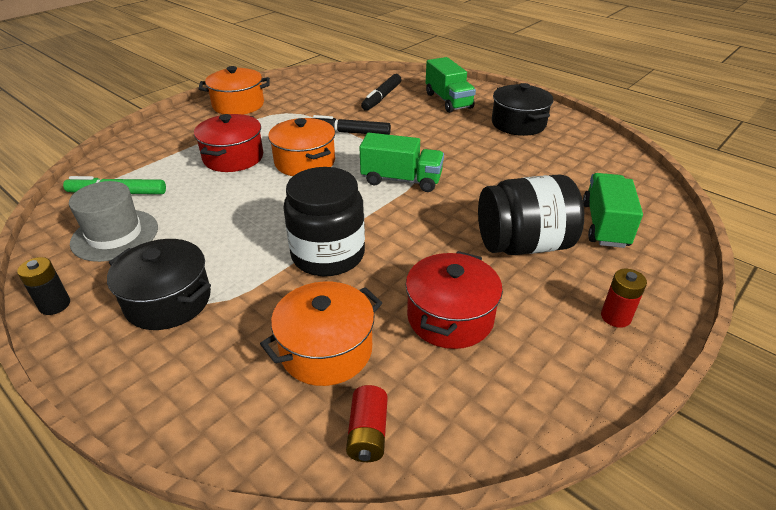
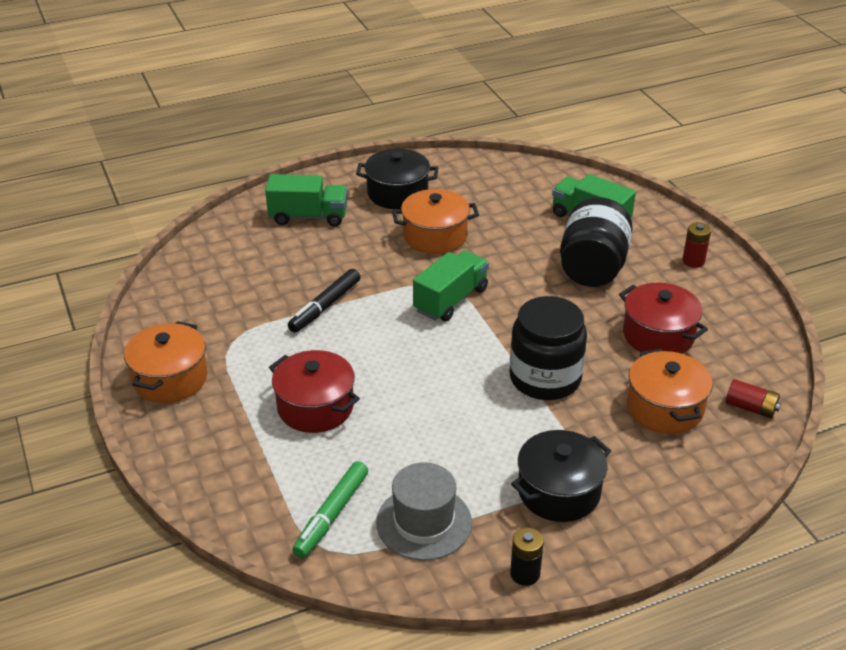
camera: 65 degrees left, 0 degrees up
orange pot [268,118,335,176] -> orange pot moved to [392,189,479,254]
black marker [361,74,401,111] -> none

